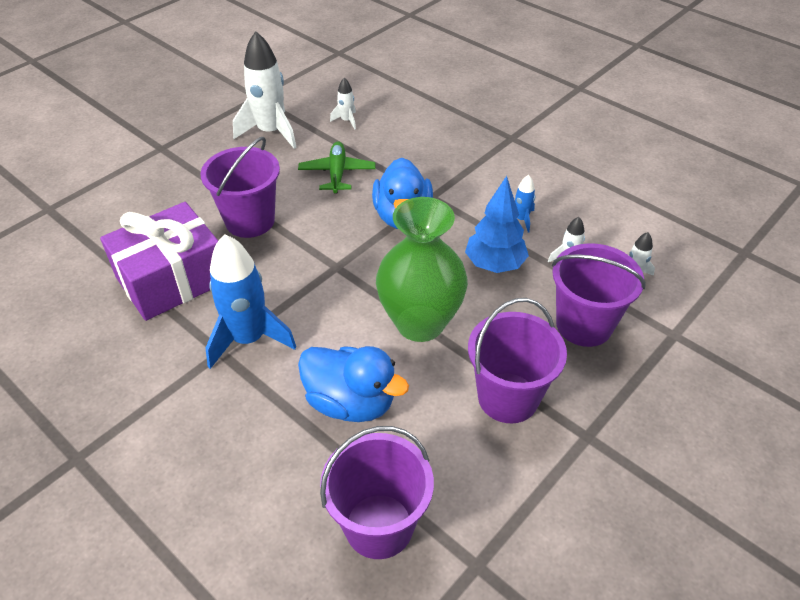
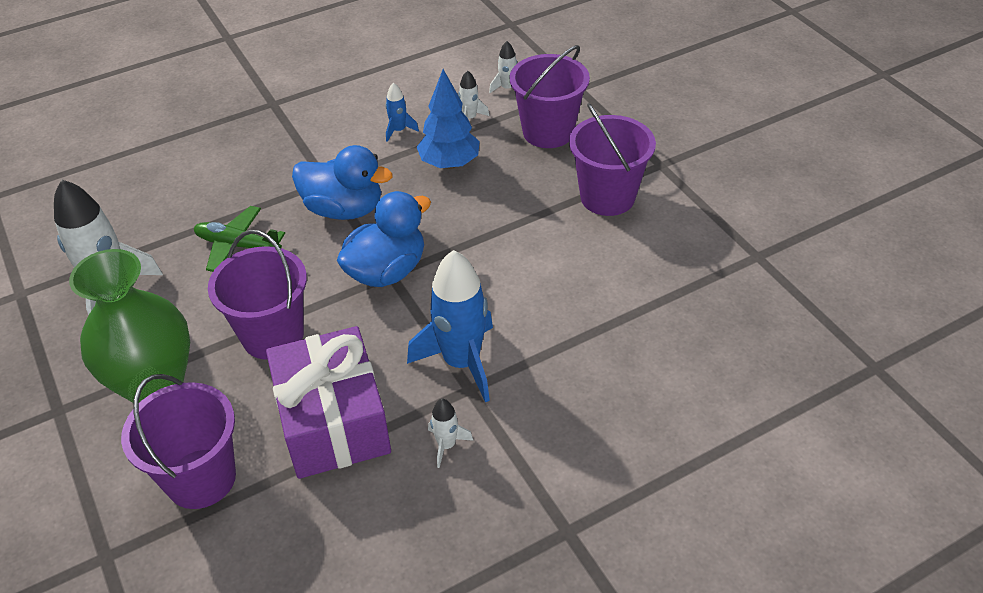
camera: 70 degrees left, 0 degrees up
blue duck [298,346,409,422] -> blue duck moved to [337,191,431,287]
purple bucket [320,426,434,559] -> purple bucket moved to [121,374,236,509]
white rocket [330,78,356,129] -> white rocket moved to [428,399,473,468]
green vase [376,197,468,342] -> green vase moved to [69,249,190,403]

